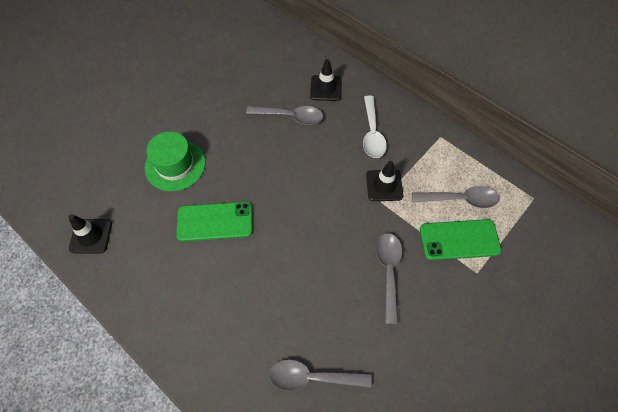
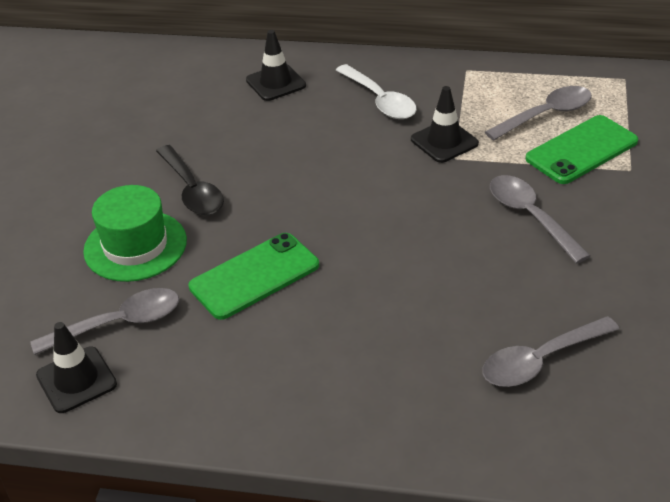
camera: 30 degrees left, 20 degrees down
grey spoon [246,106,323,125] -> grey spoon moved to [30,288,179,355]
none -> black spoon [156,145,224,215]

